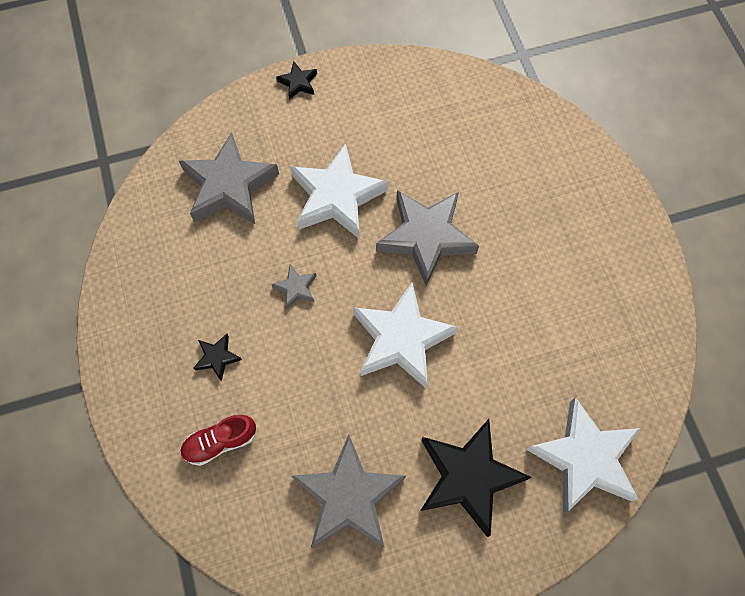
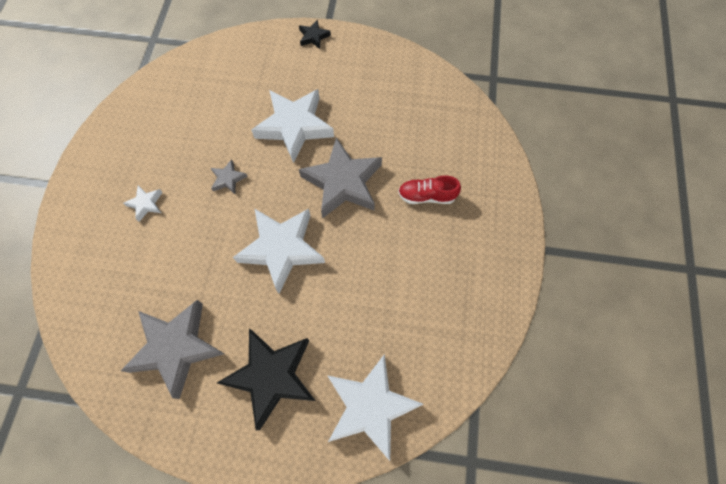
camera: 25 degrees right, 0 degrees up
grey star [179,132,279,224] -> none
red shoe [180,415,256,466] -> red shoe moved to [398,175,461,204]
black star [194,334,242,381] -> white star [123,186,163,222]

